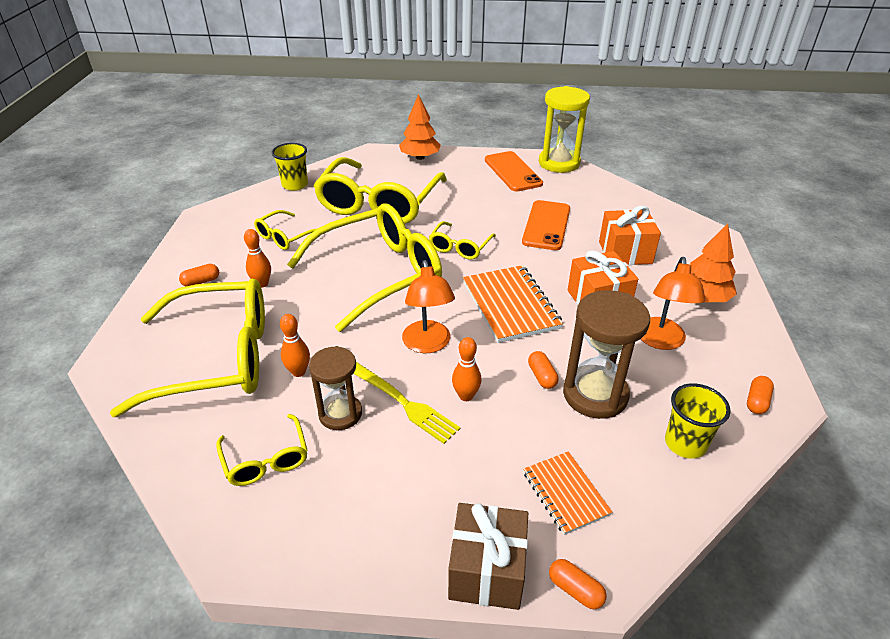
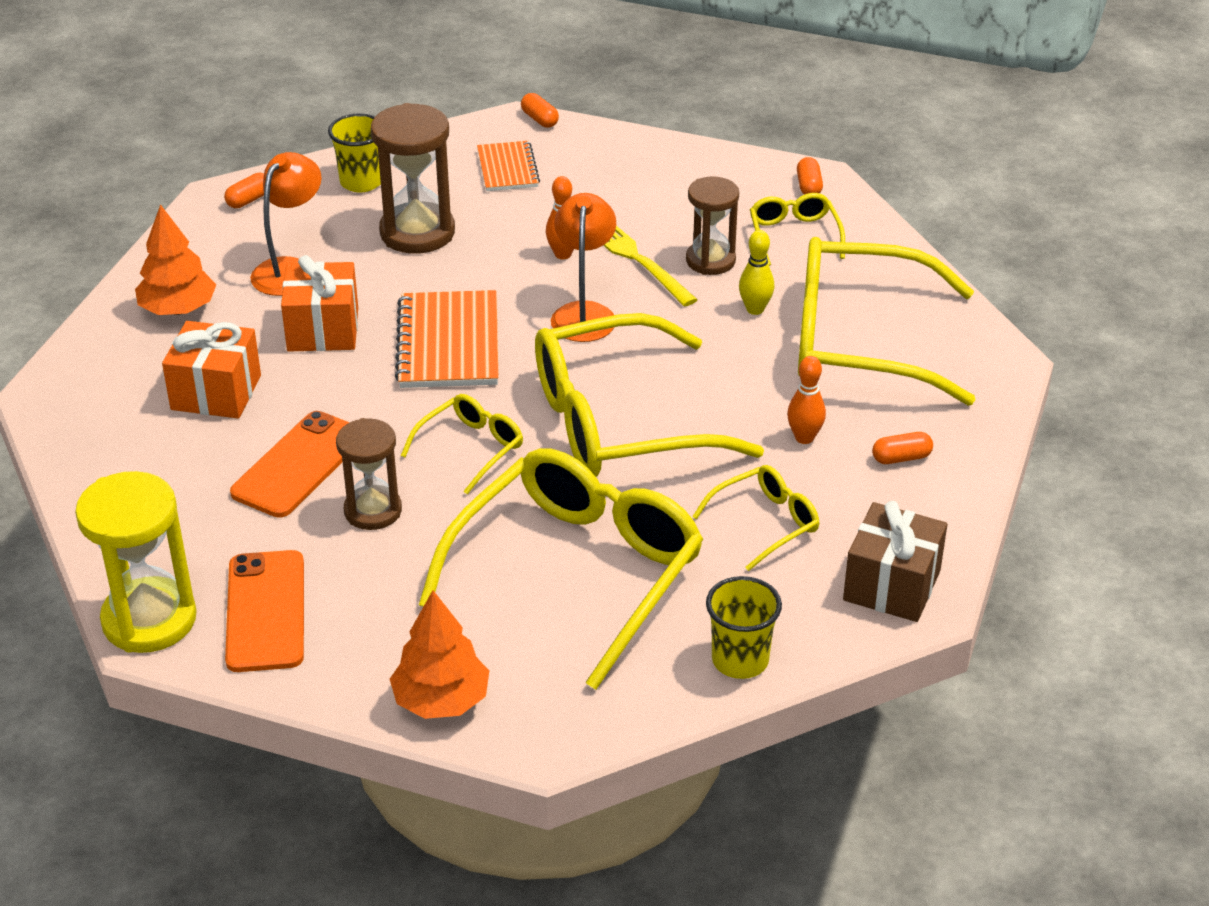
camera: 165 degrees left, 0 degrees up
orange bowling pin [280,314,310,377] -> yellow bowling pin [739,230,774,315]
brown gift [448,503,528,610] -> brown gift moved to [843,501,947,622]
orange capsule [528,351,558,389] -> orange capsule moved to [797,157,823,195]
none -> brown hourglass [336,418,402,530]

